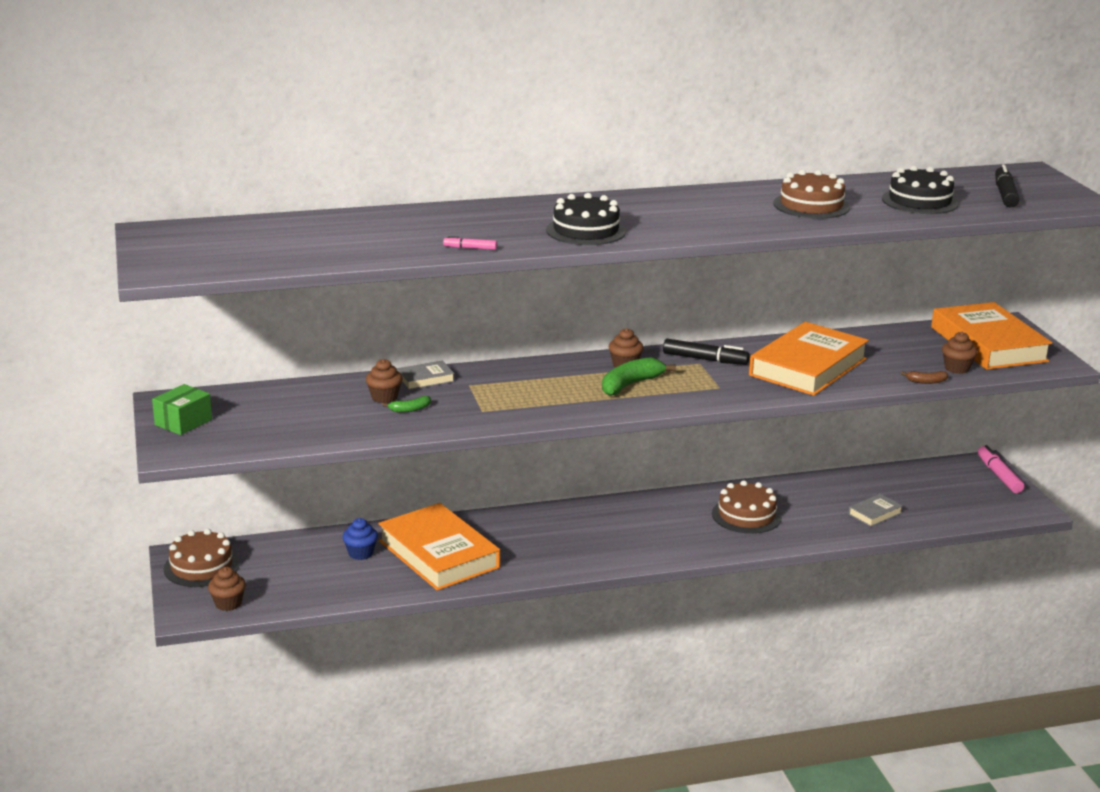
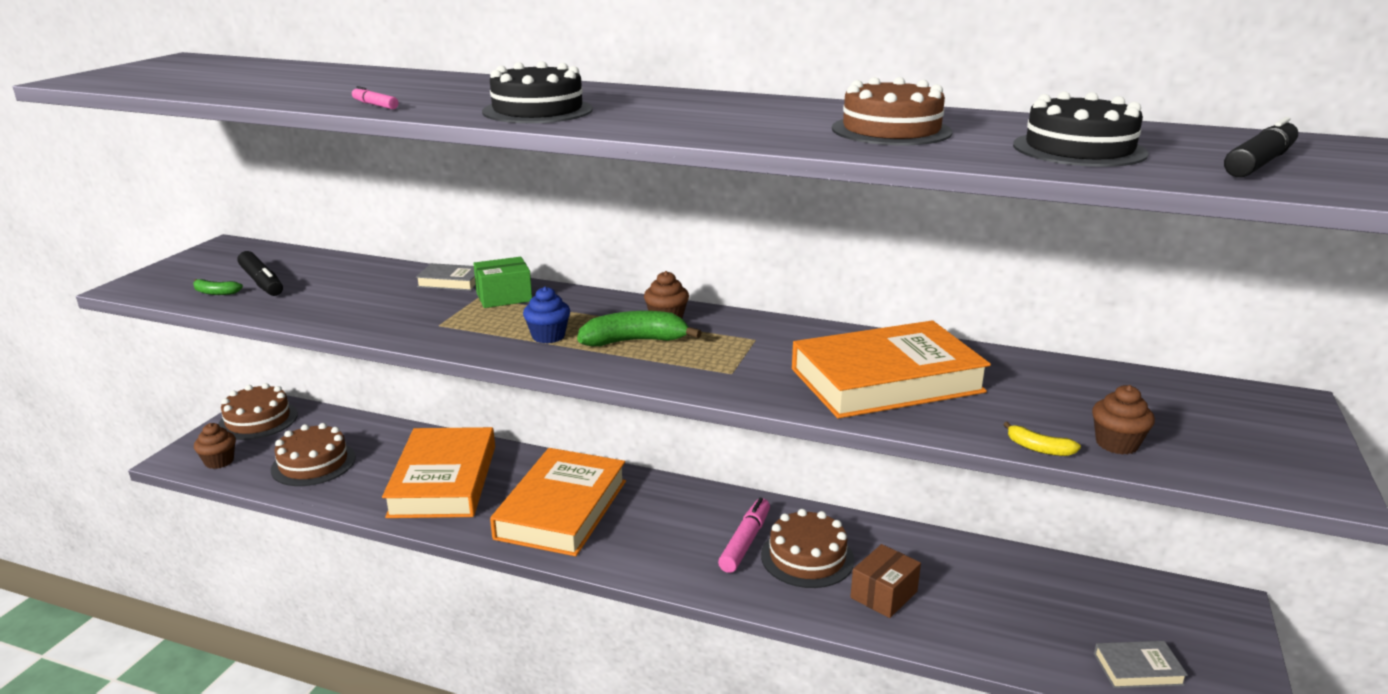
camera: 35 degrees right, 0 degrees up
green box [152,384,212,435] -> green box moved to [473,257,532,308]
blue cupcake [343,518,378,560] -> blue cupcake moved to [523,286,570,344]
brown cupcake [366,359,403,403] -> none
green banana [383,396,431,412] -> green banana moved to [193,279,243,295]
black marker [663,339,750,365] -> black marker moved to [238,251,283,296]
grey book [848,494,903,527] -> grey book moved to [1094,641,1188,688]
brown banana [901,371,948,384] -> yellow banana [1003,422,1081,456]
orange book [931,302,1052,370] -> orange book moved to [490,448,626,556]
pink marker [978,445,1024,493] -> pink marker moved to [718,498,770,573]
none -> brown cake [271,423,356,486]
none -> brown box [850,544,921,618]

